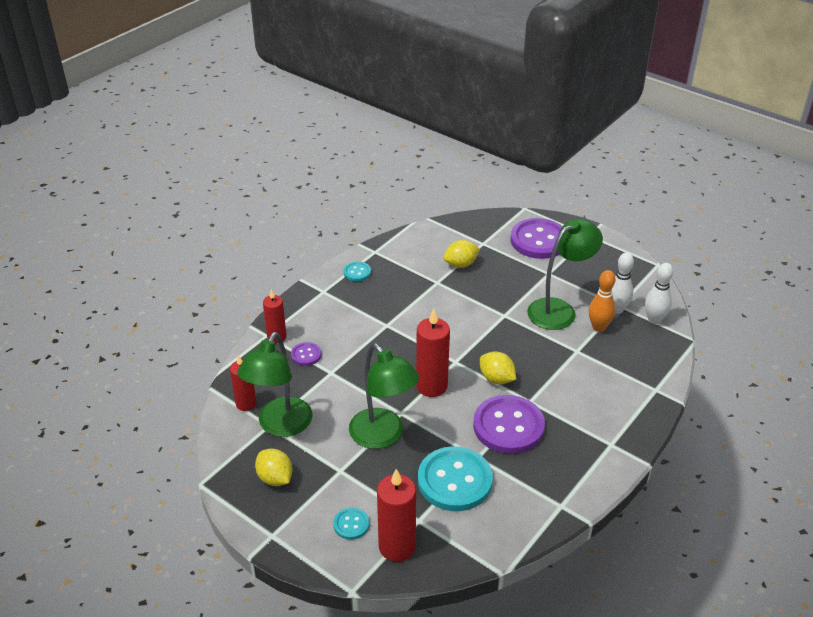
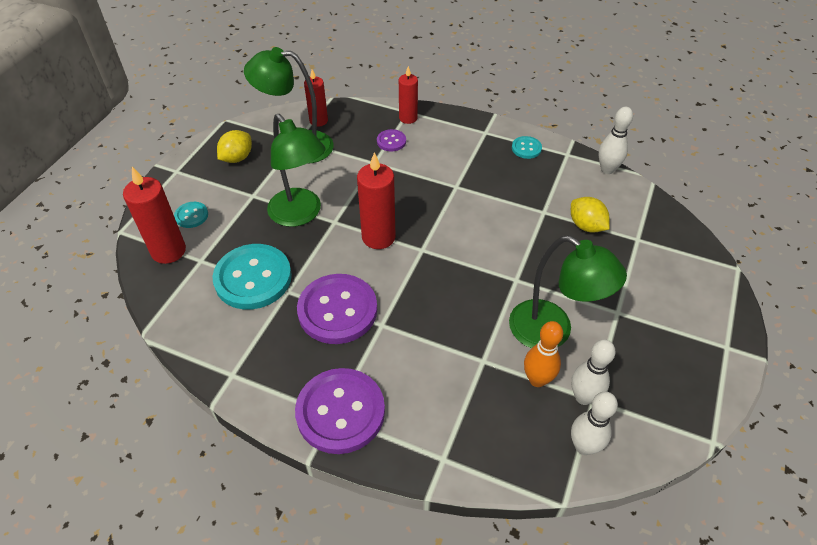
camera: 75 degrees right, 10 degrees up
green lamp [349,343,419,449] -> green lamp turned 75 degrees counterclockwise [267,114,326,227]
yellow lemon [480,351,516,384] -> none
purple button [510,218,562,259] -> purple button moved to [295,368,385,454]
none -> white bowling pin [599,107,633,174]

